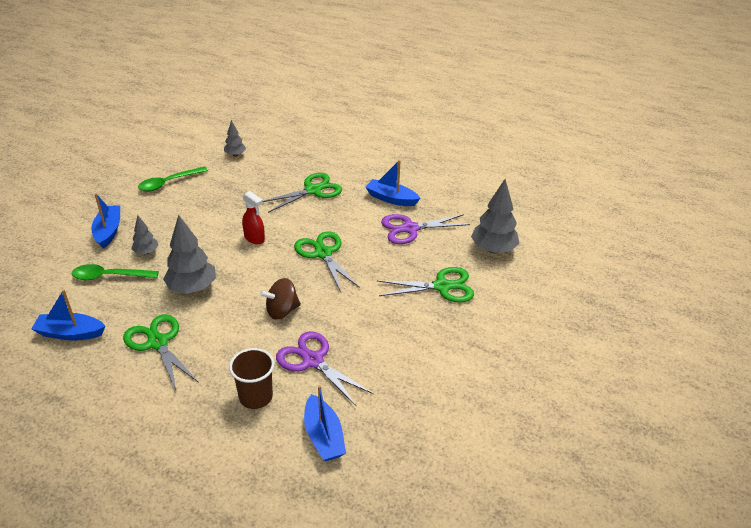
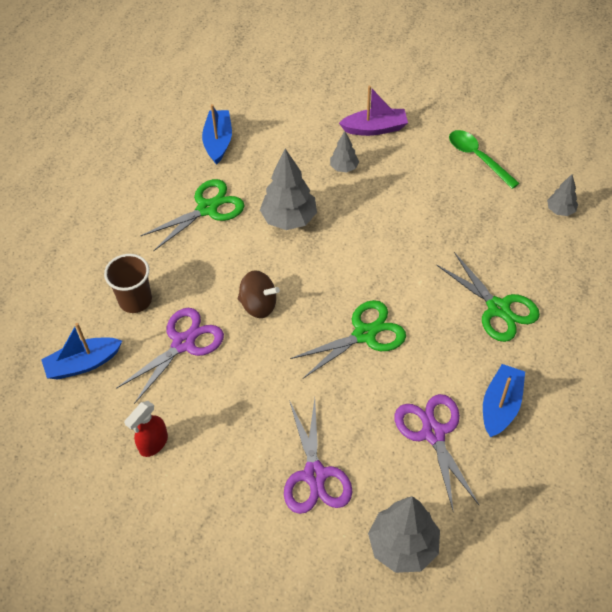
camera: 90 degrees right, 15 degrees up
green spoon [72,264,159,280] -> none
blue boat [91,193,120,249] -> purple boat [339,86,408,136]
red spray bottle [242,191,265,244] -> red spray bottle moved to [124,401,168,457]
brown spinning top [260,278,301,319] -> brown spinning top turned 135 degrees clockwise [238,270,280,318]
green scissors [377,267,474,303] -> purple scissors [284,398,353,514]

